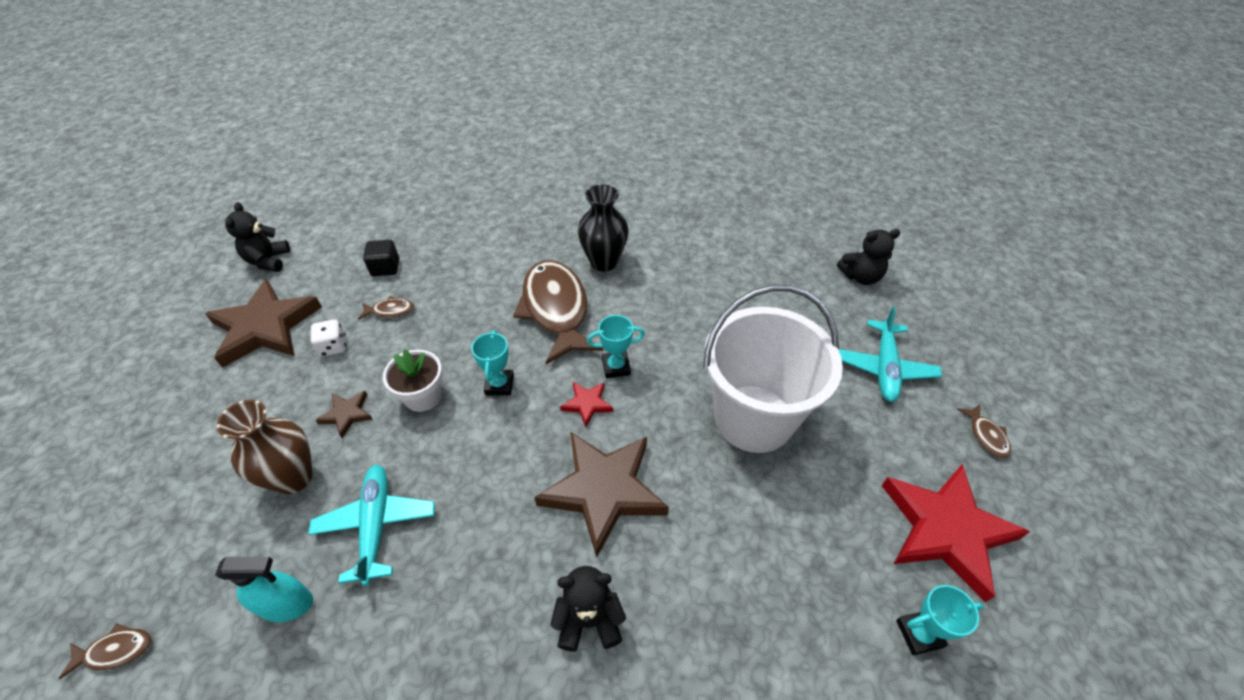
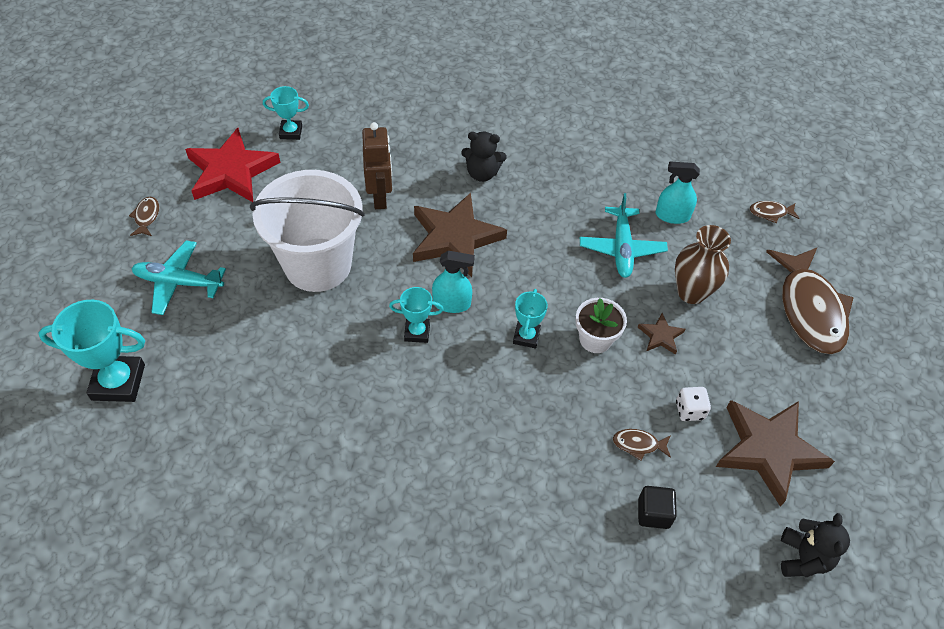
camera: 170 degrees left, 5 degrees up
brown fish [513,260,603,364] -> brown fish moved to [766,248,854,354]
red star [560,382,613,427] -> turquoise spray bottle [432,251,475,313]
black vase [578,184,629,272] -> none
black teddy bear [837,229,900,285] -> turquoise trophy [38,300,145,402]
turquoise plane [839,306,942,402] -> turquoise plane turned 105 degrees counterclockwise [131,240,226,315]
none -> brown robot [362,122,392,209]

